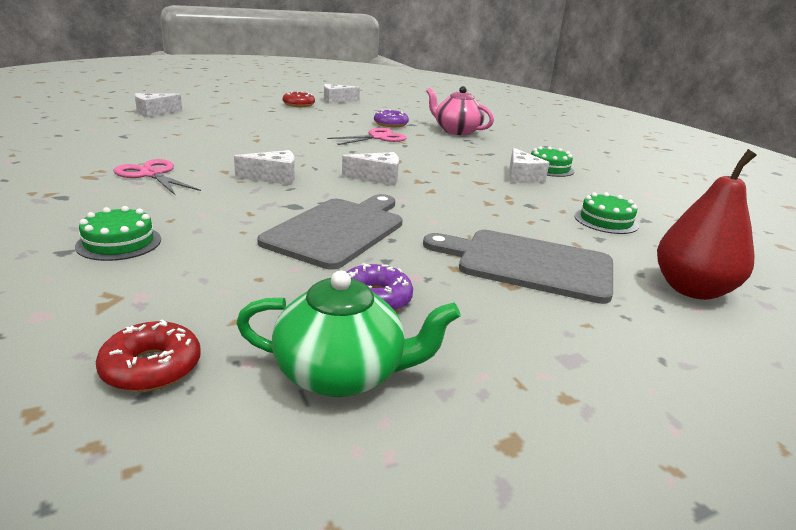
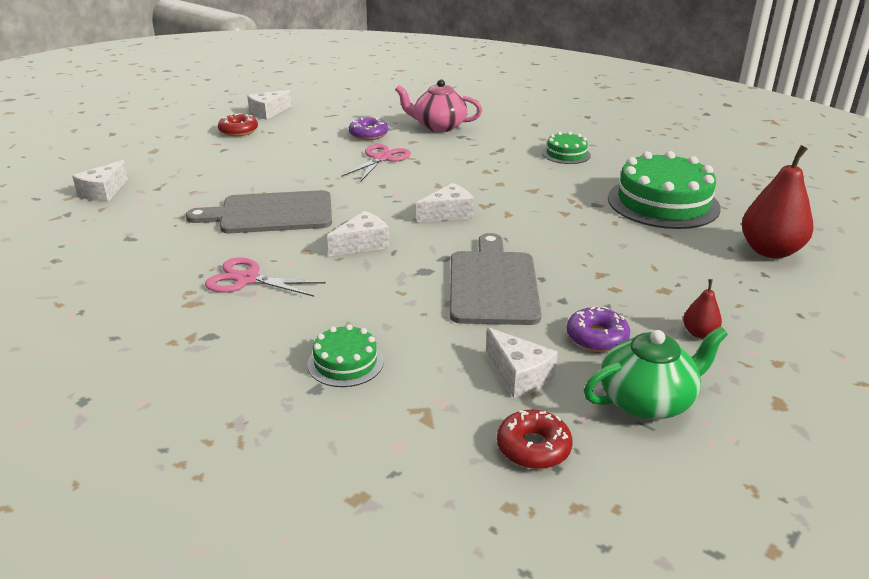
camera: 25 degrees left, 5 degrees up
grey cutting board [423,230,613,304] -> grey cutting board moved to [186,190,332,233]
white cheese [510,147,549,184] -> white cheese moved to [486,327,558,398]
green cake [574,192,639,234] -> green cake [608,151,721,229], size x2.01
none -> red pear [683,279,722,338]

